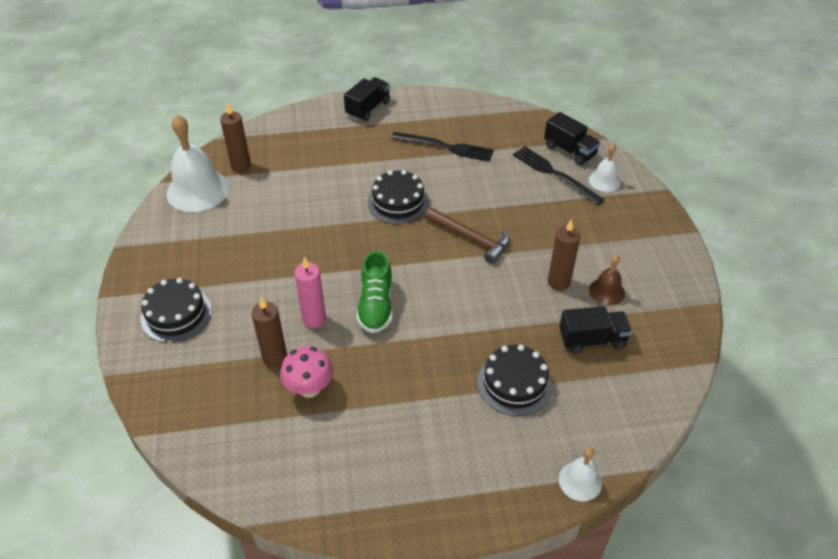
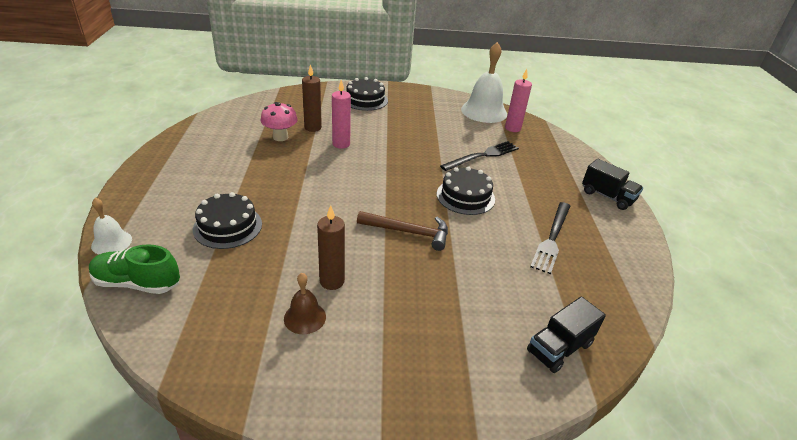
camera: 95 degrees right, 10 degrees down
brown candle [220,102,251,172] -> pink candle [505,69,532,132]
green shoe [356,250,393,333] -> green shoe moved to [89,244,180,294]
brown hammer [425,208,510,264] -> brown hammer turned 120 degrees counterclockwise [357,211,448,251]
black fork [513,146,605,205] -> black fork moved to [440,141,519,171]
black truck [559,306,632,354] -> none
white bell [589,144,621,192] -> none

